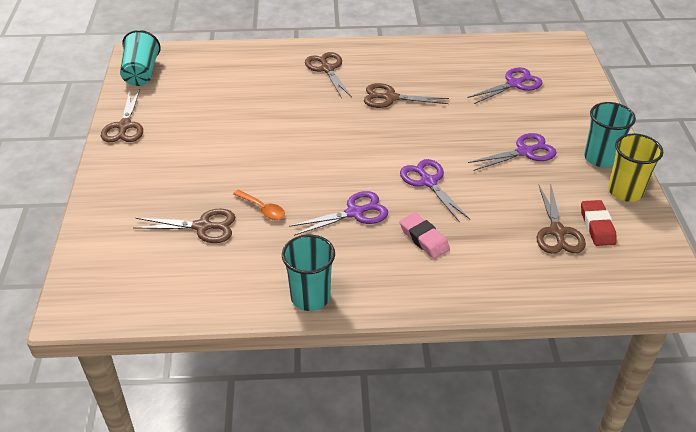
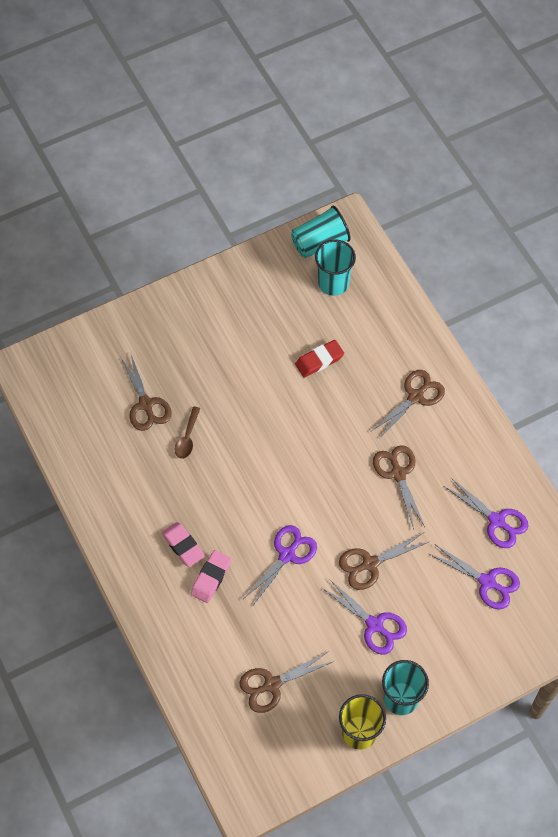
camera: 65 degrees right, 20 degrees up
brown scissors [101,89,143,142] -> brown scissors moved to [339,533,429,590]
orange spoon [233,190,285,220] -> brown spoon [175,406,201,459]
turquoise cup [282,234,335,311] -> turquoise cup moved to [315,239,356,296]
purple scissors [289,191,388,236] -> purple scissors moved to [444,478,529,548]
red eraser [581,200,617,246] -> red eraser moved to [295,340,344,378]
none -> pink eraser [162,522,205,567]

